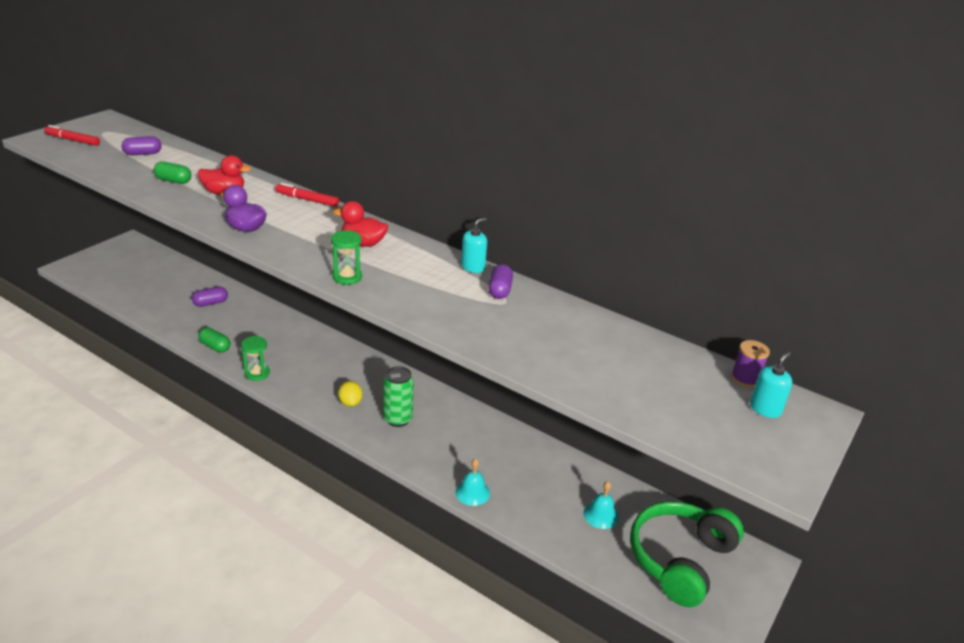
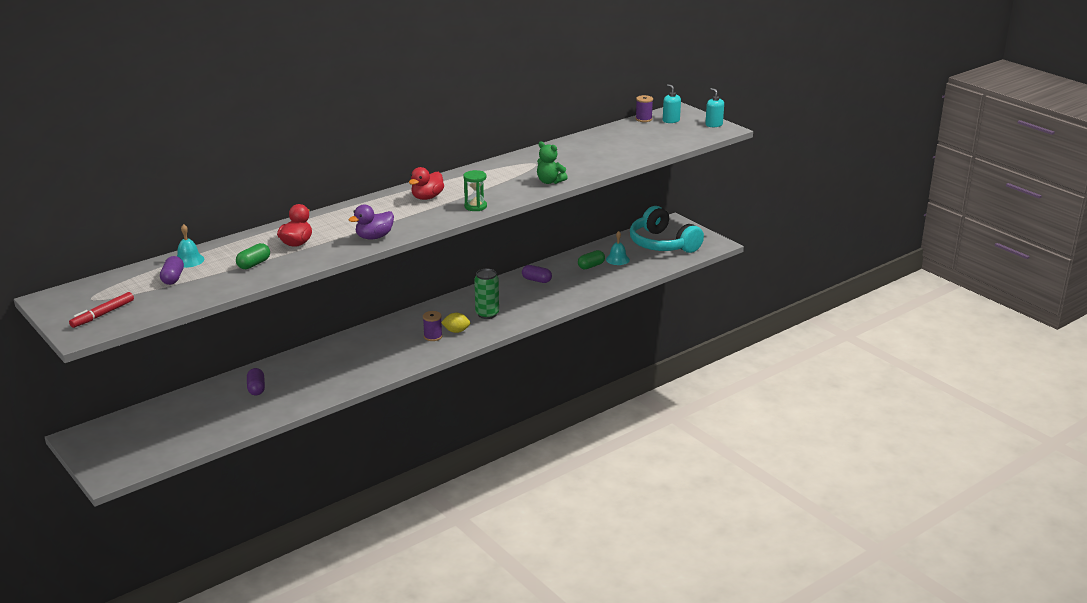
camera: 70 degrees left, 5 degrees down
green capsule [198,328,231,353] -> green capsule moved to [578,250,605,270]
green hourglass [241,336,270,381] -> none
red marker [275,183,339,207] -> none
turquoise bell [455,458,490,506] -> turquoise bell moved to [177,224,204,268]
turquoise soap dispenser [461,218,487,273] -> turquoise soap dispenser moved to [705,88,724,127]
purple capsule [488,264,513,299] -> purple capsule moved to [522,265,552,283]
green headphones [630,501,744,607] -> turquoise headphones [630,206,704,253]
none -> purple spool [423,311,442,341]
none -> green teddy bear [537,141,568,184]

